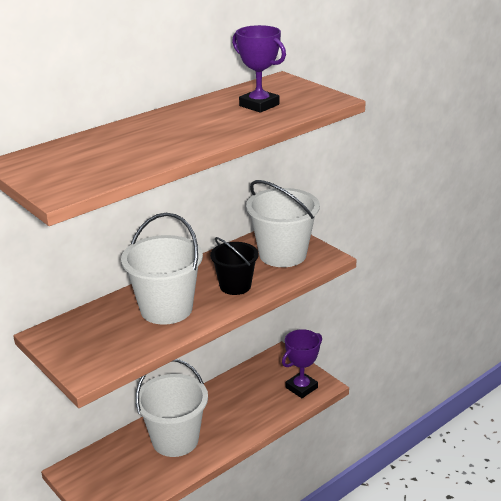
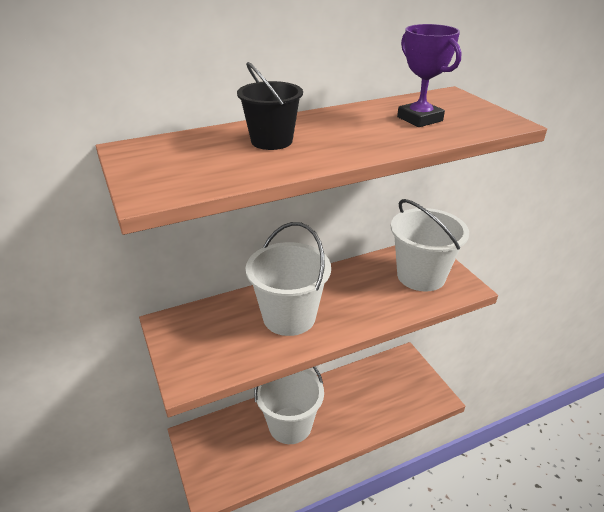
camera: 15 degrees right, 5 degrees up
black bucket [210,237,258,295] -> black bucket moved to [237,62,303,150]
purple trophy [282,329,322,398] -> none

